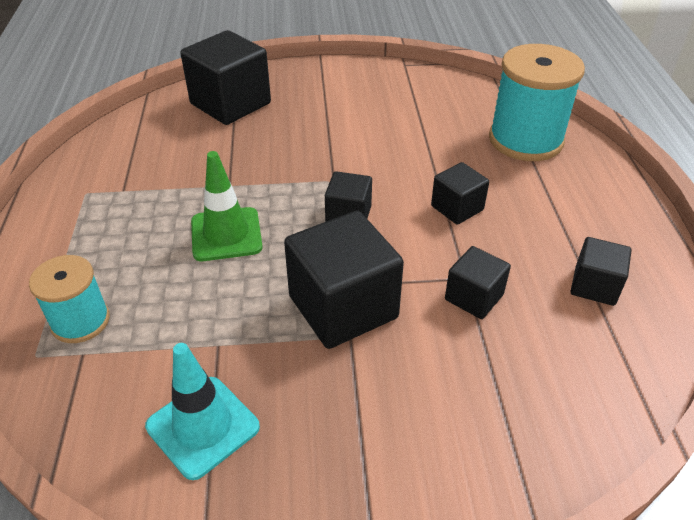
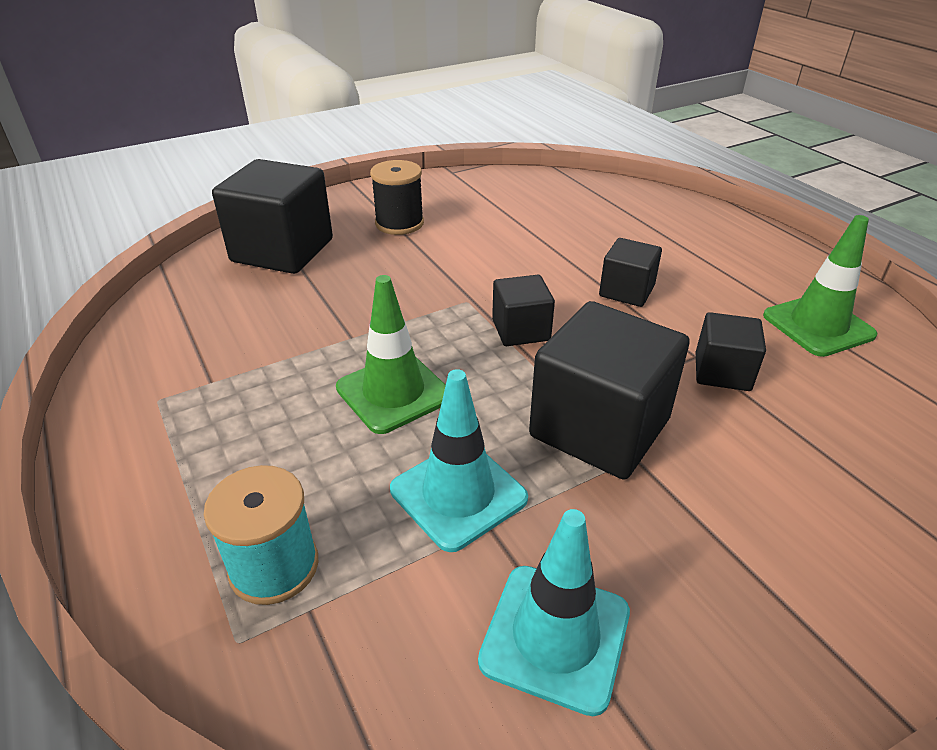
camera: 25 degrees left, 5 degrees down
turquoise spool [489,44,585,161] -> none
black cube [571,237,632,306] -> green traffic cone [763,215,878,357]
none -> black spool [370,160,424,235]
none -> turquoise traffic cone [390,369,528,552]

